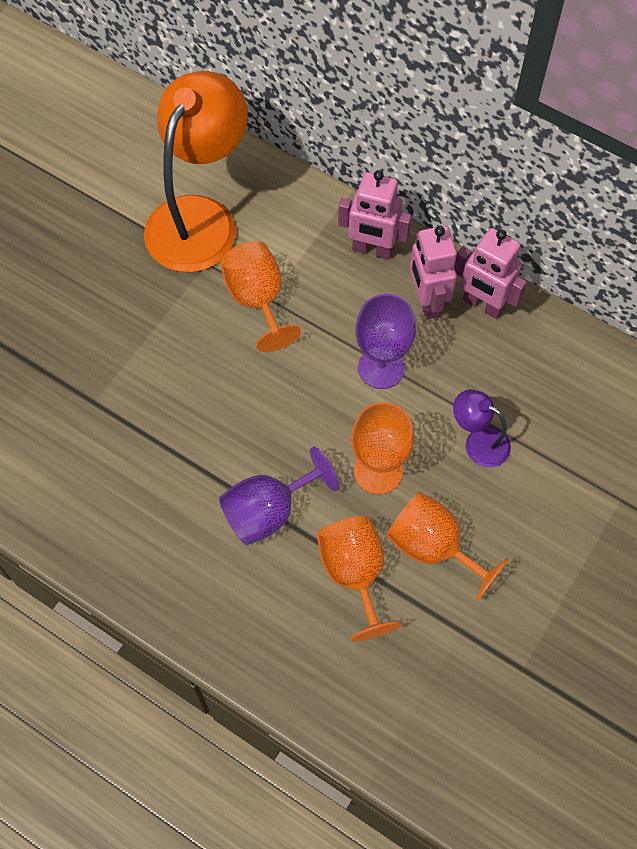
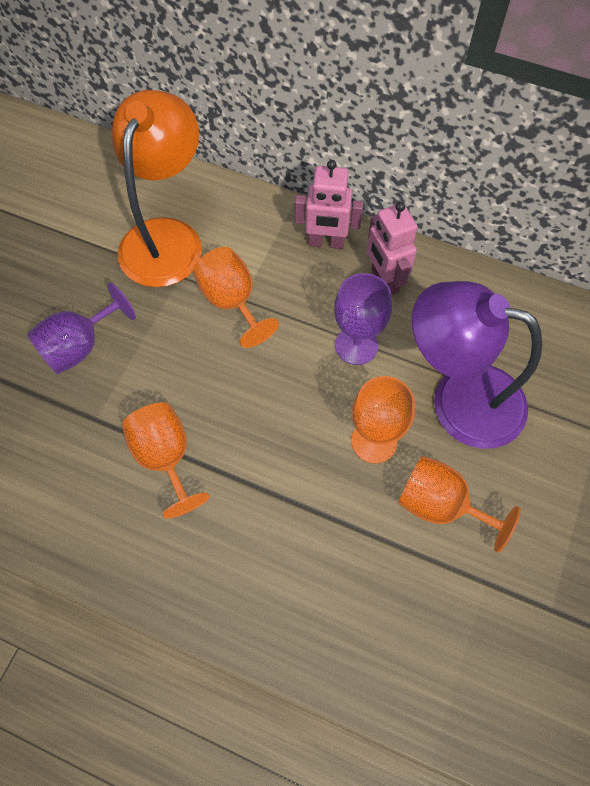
camera: 10 degrees left, 0 degrees up
purple goblet [219,446,339,545] -> purple goblet moved to [27,282,136,374]
orange goblet [317,516,402,642] -> orange goblet moved to [122,402,210,519]
purple lamp [453,389,511,467] -> purple lamp [412,281,542,449], size x2.23
pink robot [454,228,527,319] -> none

